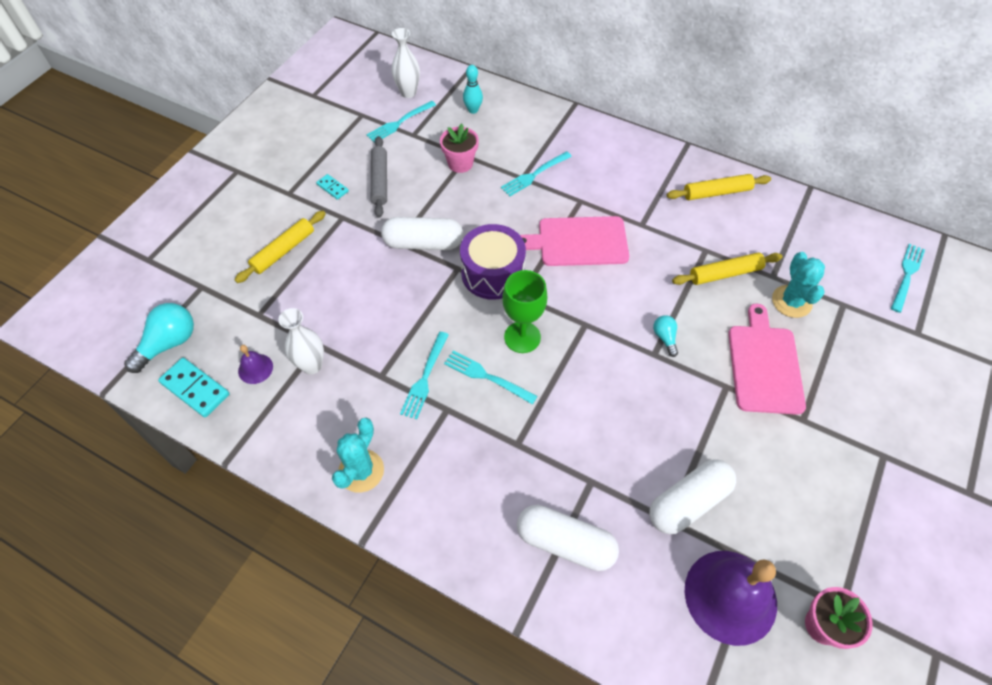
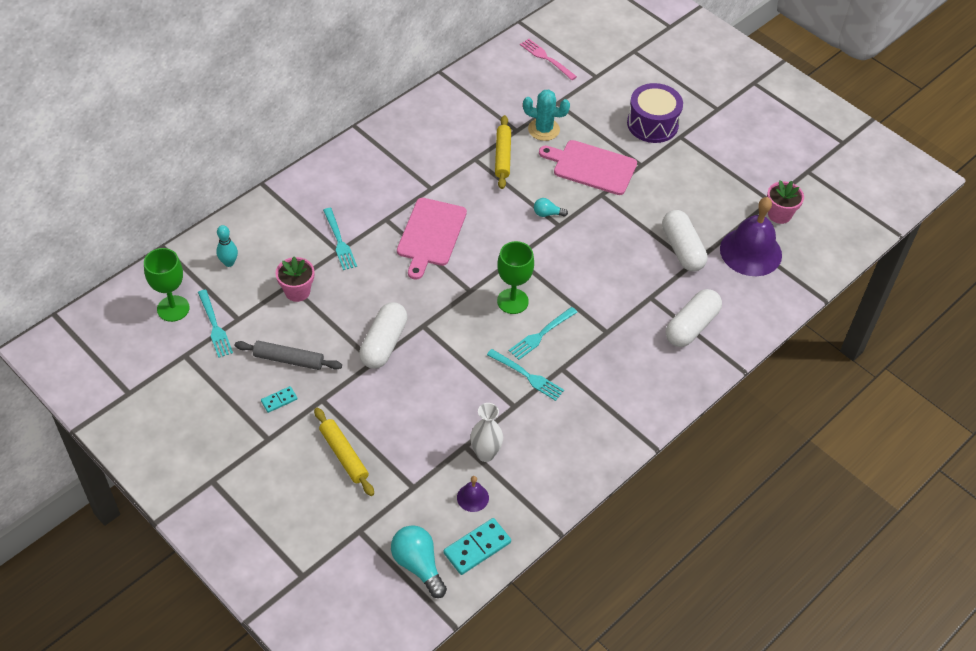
camera: 75 degrees left, 5 degrees down
turquoise cactus [332,418,384,493] -> none
white vase [391,28,420,98] -> green goblet [144,248,190,322]
purple drum [460,224,526,300] -> purple drum moved to [627,83,683,143]
yellow rolling pin [667,174,771,200] -> none
turquoise fork [891,244,925,313] -> pink fork [520,39,577,80]

